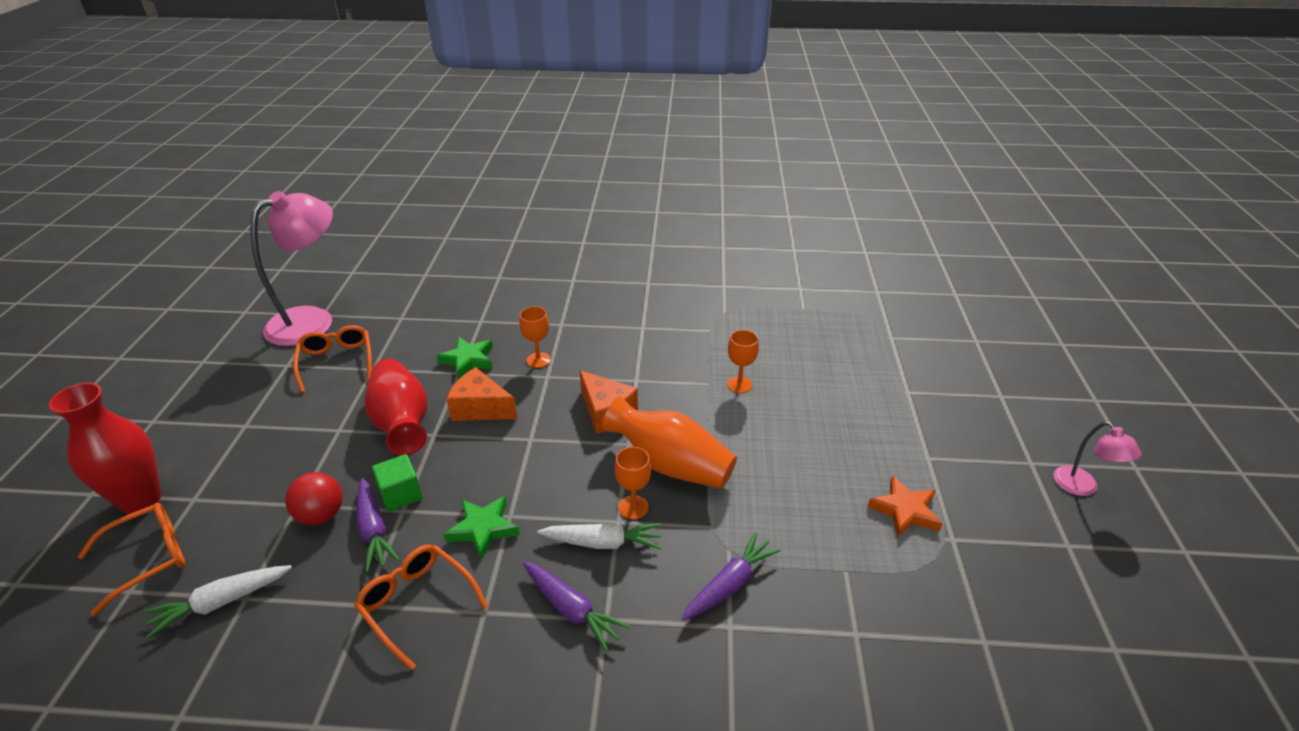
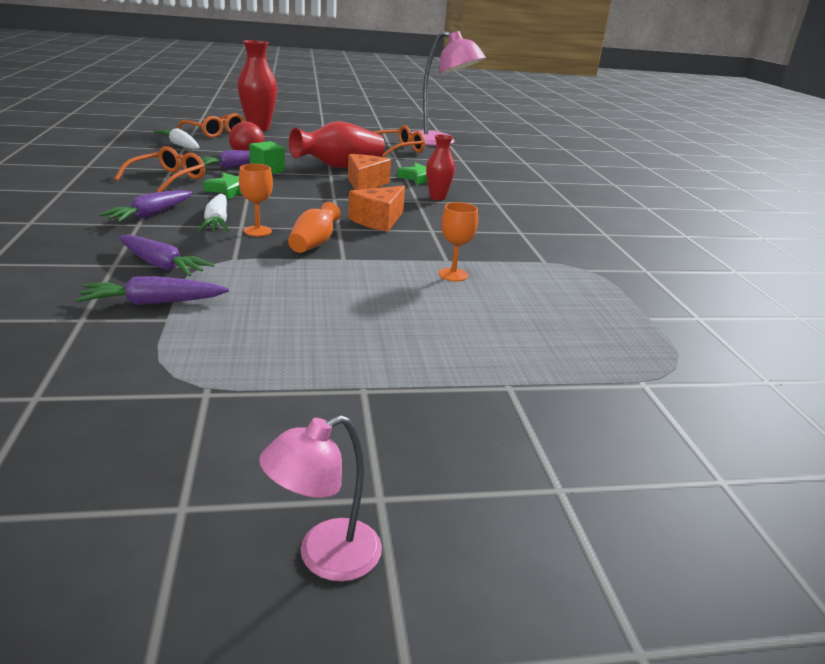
camera: 75 degrees right, 10 degrees down
orange goblet [519,307,551,368] -> red vase [426,134,455,200]
orange vase [602,396,737,489] -> orange vase [288,202,341,253], size x0.58
orange star [868,476,942,538] -> none
none -> purple carrot [76,276,229,305]

